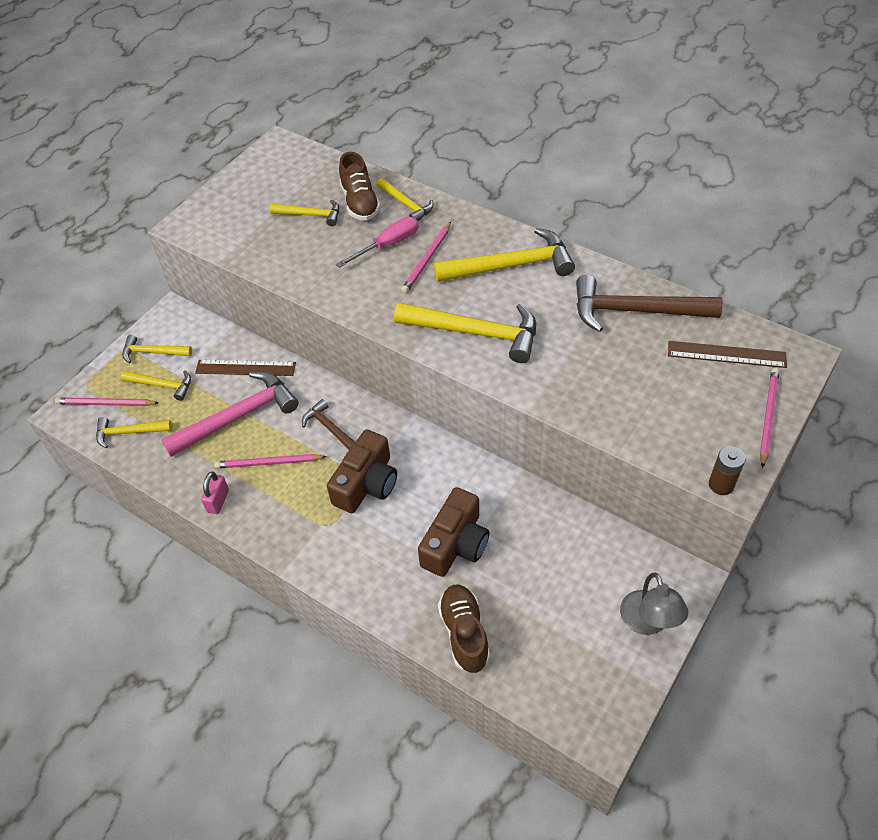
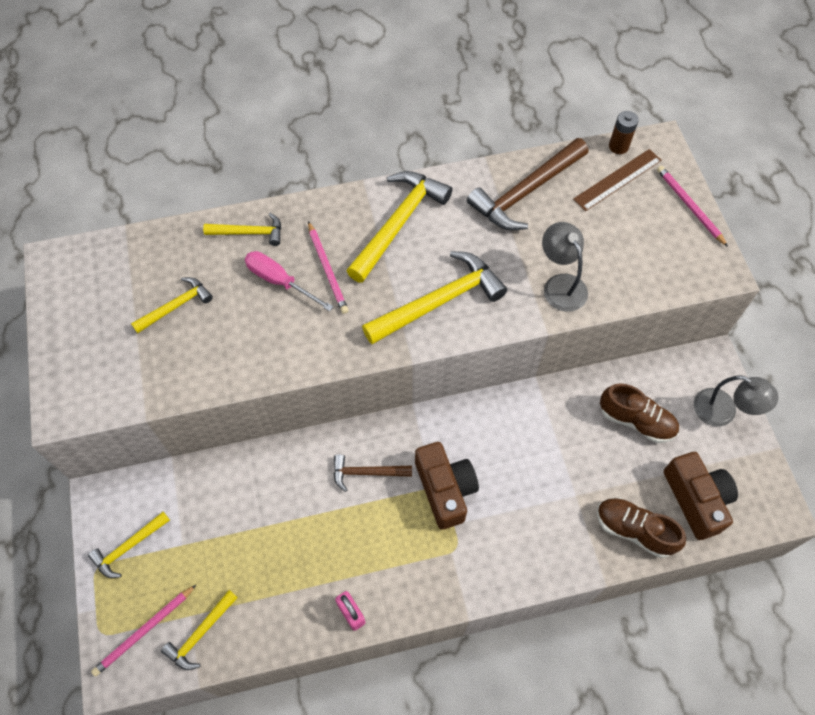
camera: 50 degrees left, 10 degrees up
yellow hammer [121,370,191,401] -> none
pink hammer [161,372,299,457] -> none
brown ruler [195,360,296,376] -> none
pink pencil [214,454,327,469] -> none
pink screwdriver [336,217,419,268] -> pink screwdriver turned 60 degrees counterclockwise [245,251,333,311]
brown shoe [339,152,381,221] -> brown shoe moved to [600,383,679,443]
brown camera [418,487,489,577] -> brown camera moved to [664,452,738,540]
brown battery [709,446,745,495] -> brown battery moved to [609,111,639,154]
none -> grey lamp [542,222,588,312]

